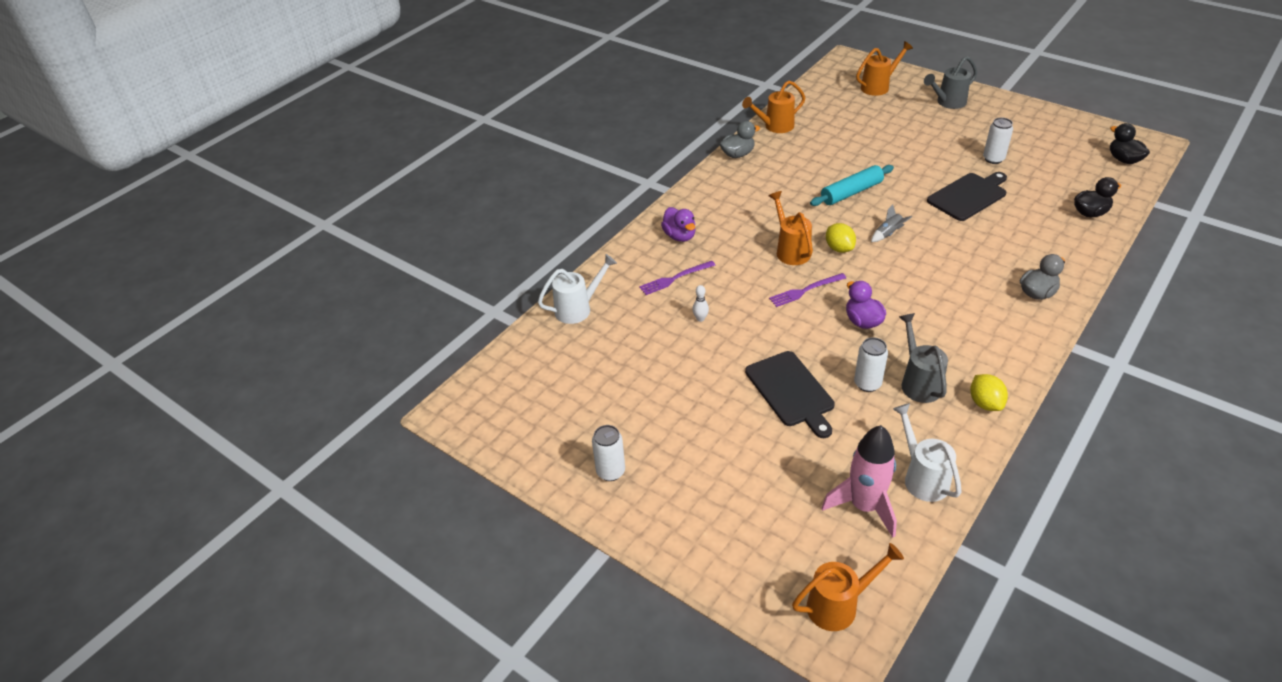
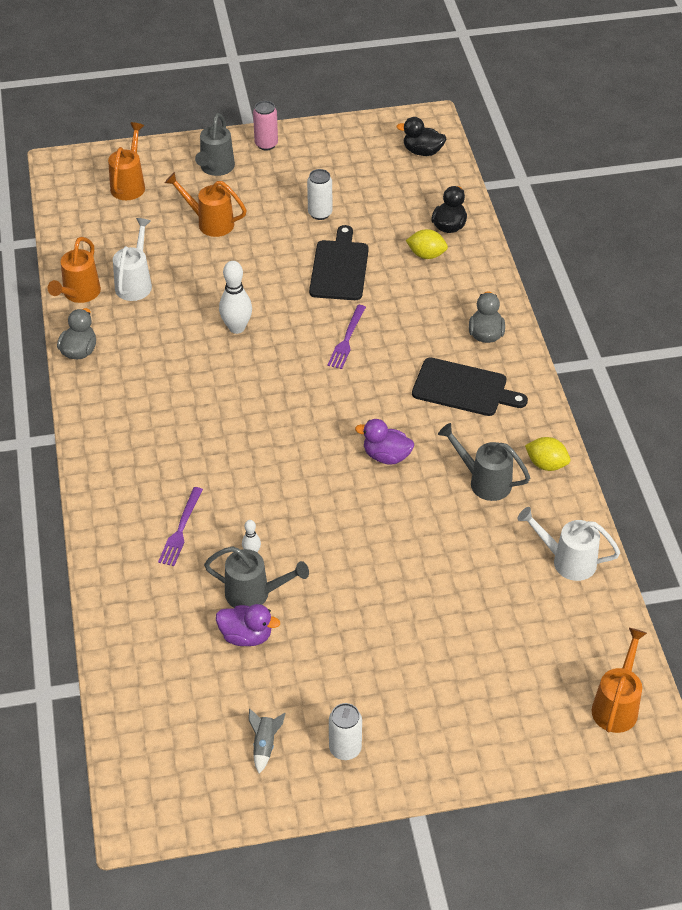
camera: 50 degrees left, 5 degrees up
white watering can [538,254,617,324] -> white watering can moved to [113,218,152,301]
purple duck [661,207,696,242] -> purple duck moved to [216,604,280,646]
black cutting board [745,351,835,438] -> black cutting board moved to [412,358,528,416]
orange watering can [769,191,813,265] -> orange watering can moved to [165,172,247,237]
purple fork [769,273,846,307] -> purple fork moved to [327,305,366,369]
turquoise rolling pin [810,165,894,206] -> white bowling pin [219,261,252,334]
pink rocket [822,425,897,538] -> none
yellow lemon [826,223,856,253] -> yellow lemon moved to [406,229,448,259]
white can [854,337,888,392] -> none
grey rocket [871,204,912,242] -> grey rocket moved to [249,709,286,774]
none -> grey watering can [204,546,309,608]
none -> pink can [253,101,278,150]

